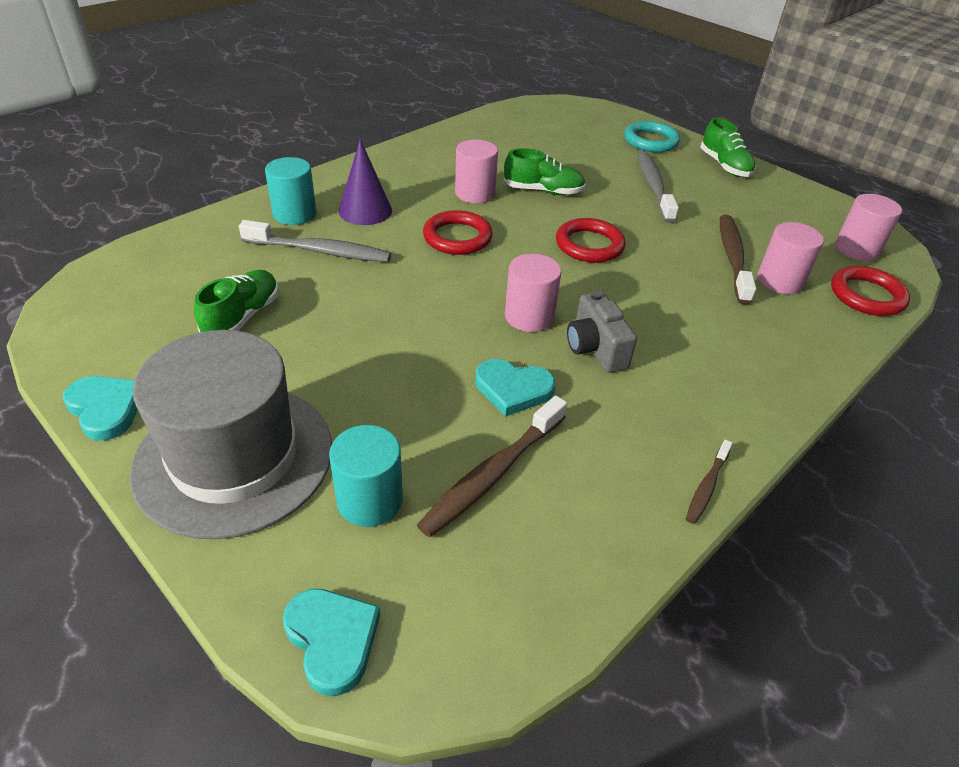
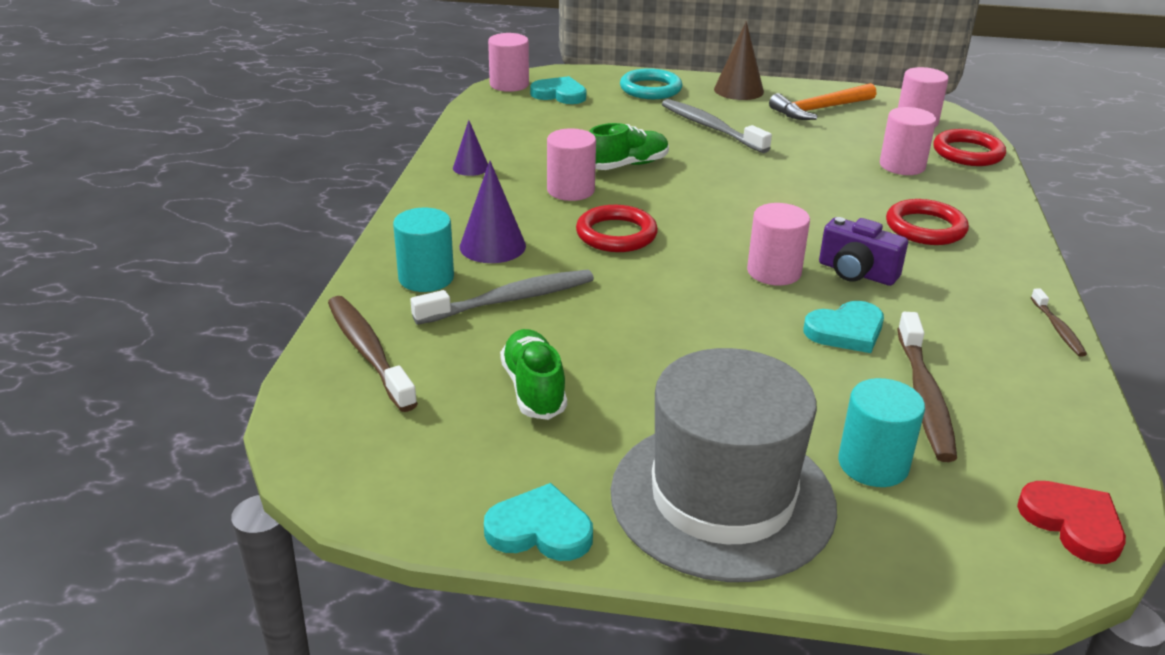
camera: 35 degrees left, 10 degrees down
turquoise heart [283,588,380,696] -> turquoise heart moved to [530,76,586,104]
red ring [556,218,625,263] -> red ring moved to [886,199,969,245]
grey camera [567,291,637,373] -> purple camera [819,217,908,286]
green shoe [700,118,756,177] -> brown cone [714,21,764,100]
brown toothbrush [720,215,756,305] -> brown toothbrush moved to [328,296,418,412]
none -> purple cone [453,120,488,176]
none -> pink cylinder [488,33,529,92]
none -> orange hammer [769,83,876,120]
none -> red heart [1017,481,1126,564]

